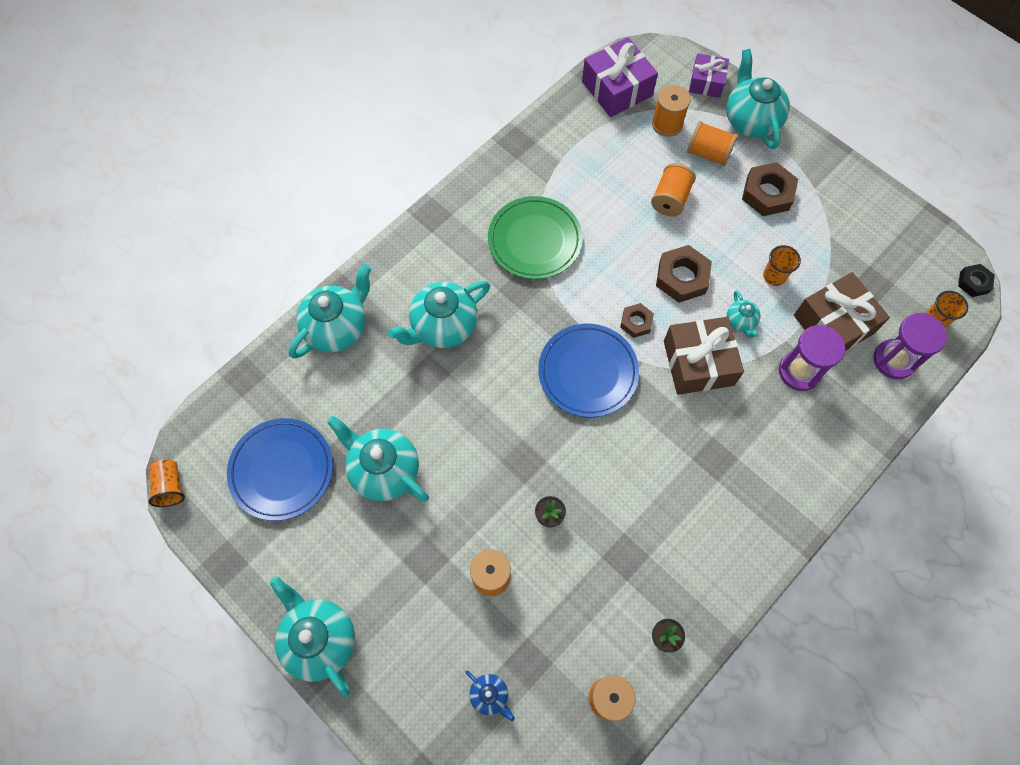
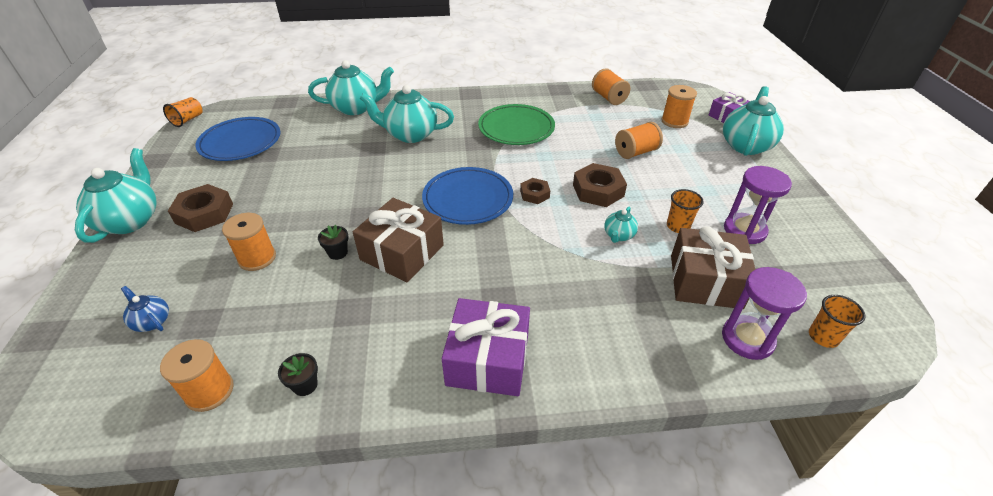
camera: 40 degrees right, 25 degrees down
turquoise teapot [327,416,429,502] -> none
blue teapot [466,670,515,721] -> blue teapot turned 135 degrees clockwise [121,286,169,332]
purple gift [582,37,658,117] -> purple gift moved to [442,298,530,396]
brown gift [664,317,744,395] -> brown gift moved to [353,198,444,282]
orange spool [687,121,738,166] -> orange spool moved to [592,68,630,105]
brown nut [742,162,798,216] -> brown nut moved to [168,184,233,232]
purple hourglass [779,325,845,391] -> purple hourglass moved to [724,166,792,244]
black nut [958,264,995,297] -> none

